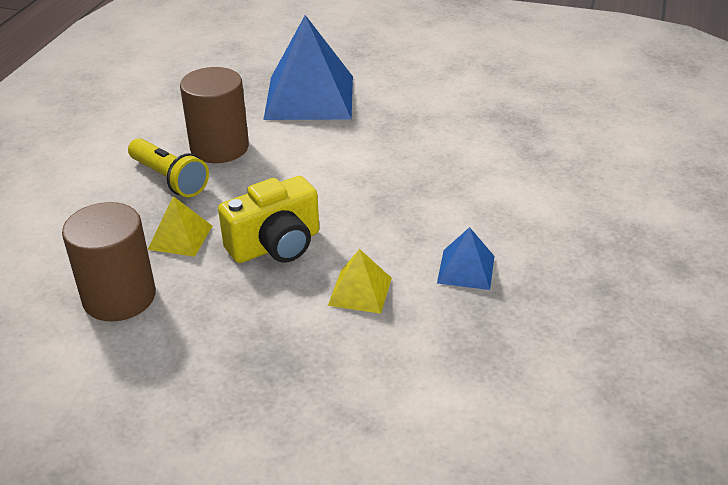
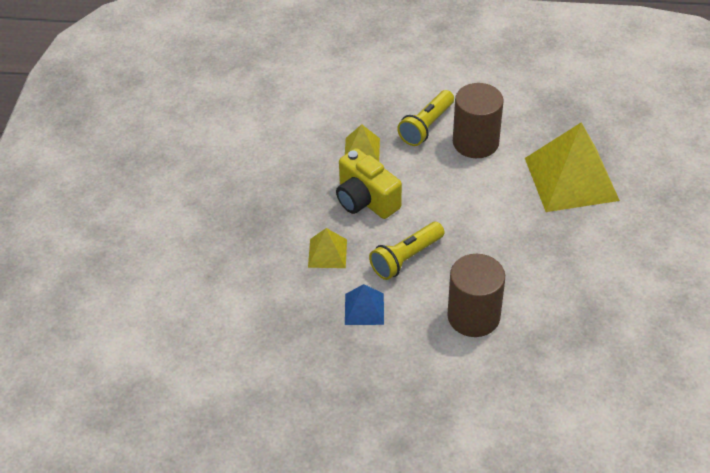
camera: 80 degrees right, 10 degrees up
brown cylinder [62,202,156,322] -> brown cylinder moved to [447,254,505,337]
blue pyramid [263,15,353,120] -> yellow pyramid [525,122,620,212]
none -> yellow flashlight [369,222,444,280]

